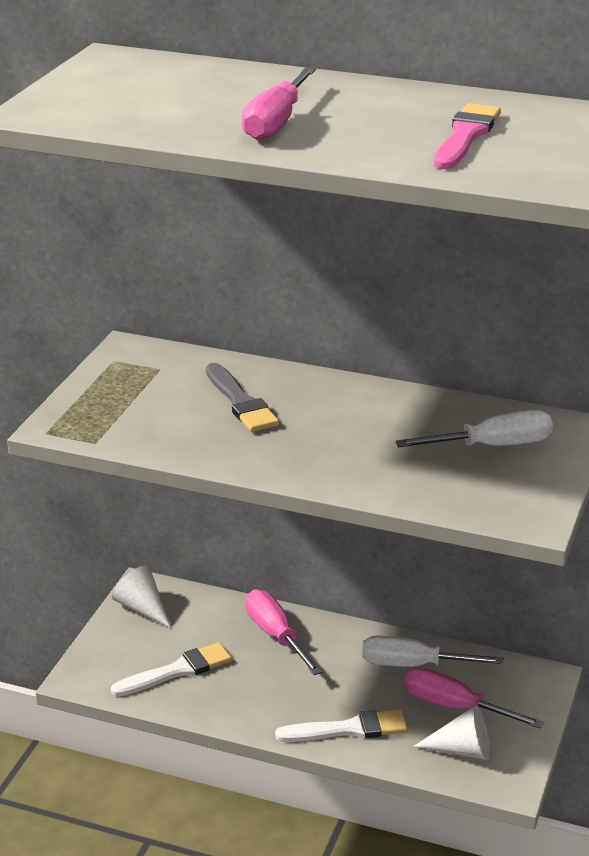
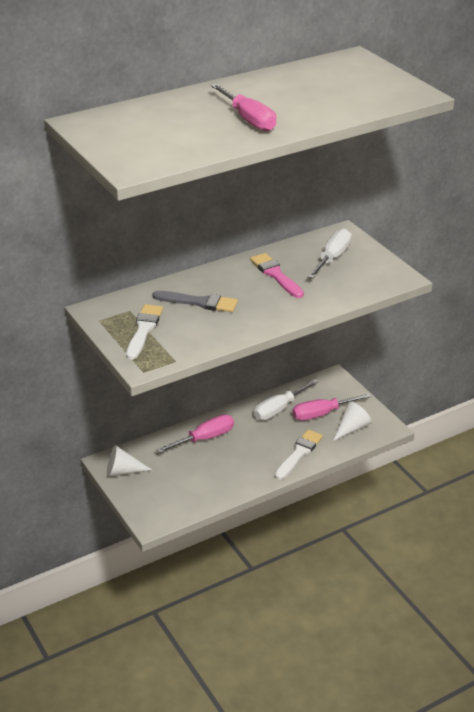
camera: 50 degrees left, 5 degrees up
white brush [111,642,232,696] -> white brush moved to [126,304,163,360]
pink screwdriver [246,589,322,675] -> pink screwdriver turned 135 degrees clockwise [156,415,234,453]
pink brush [434,103,501,169] -> pink brush moved to [250,253,304,298]

